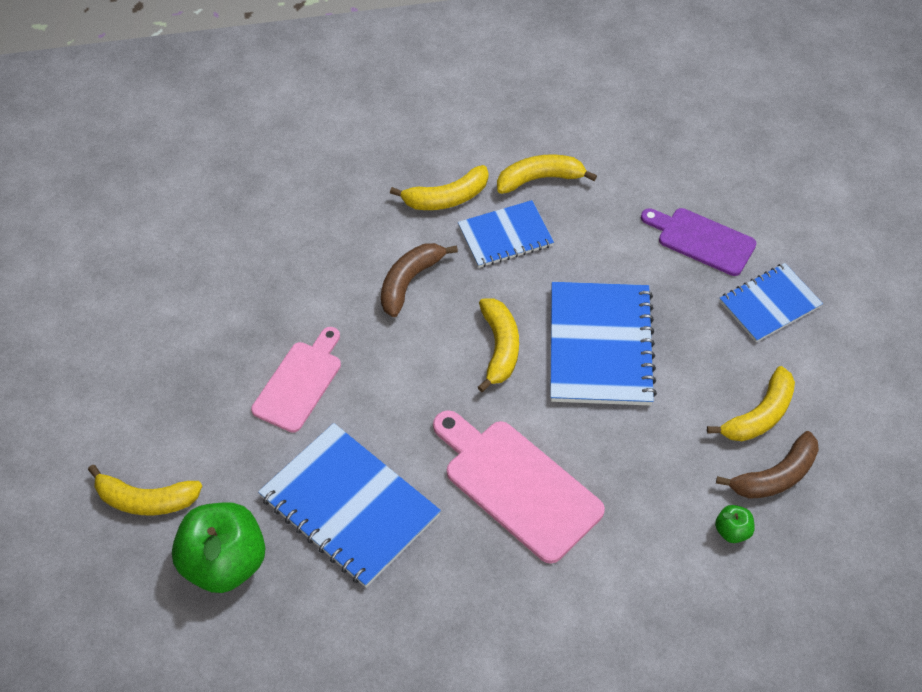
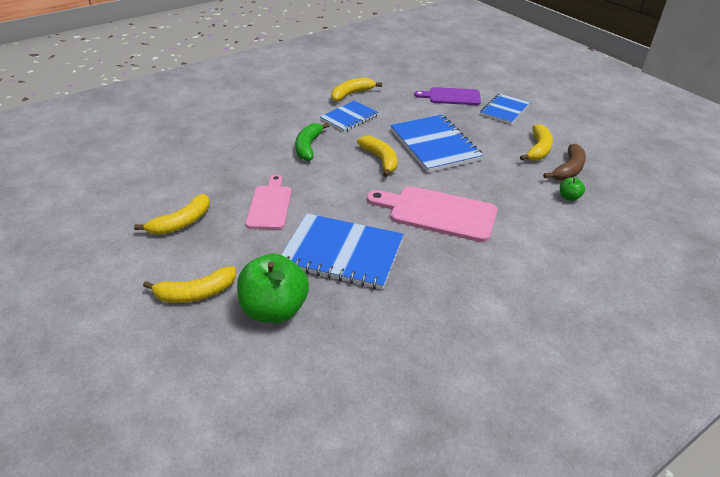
camera: 25 degrees left, 15 degrees down
brown banana [381,243,458,317] -> green banana [296,122,330,161]
yellow banana [390,165,488,210] -> yellow banana moved to [134,194,210,235]

